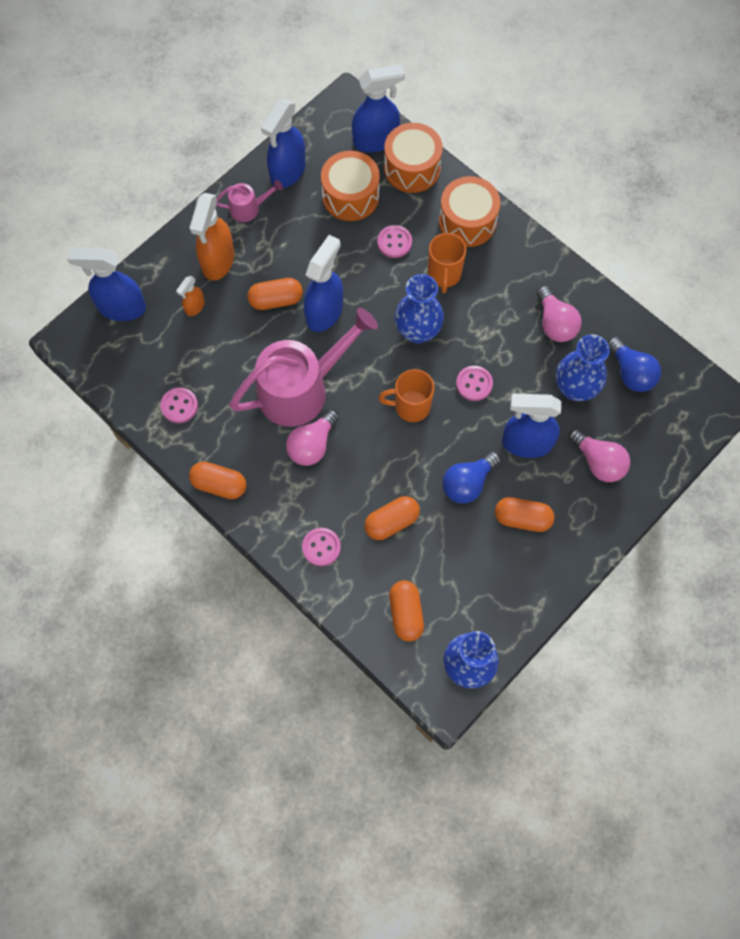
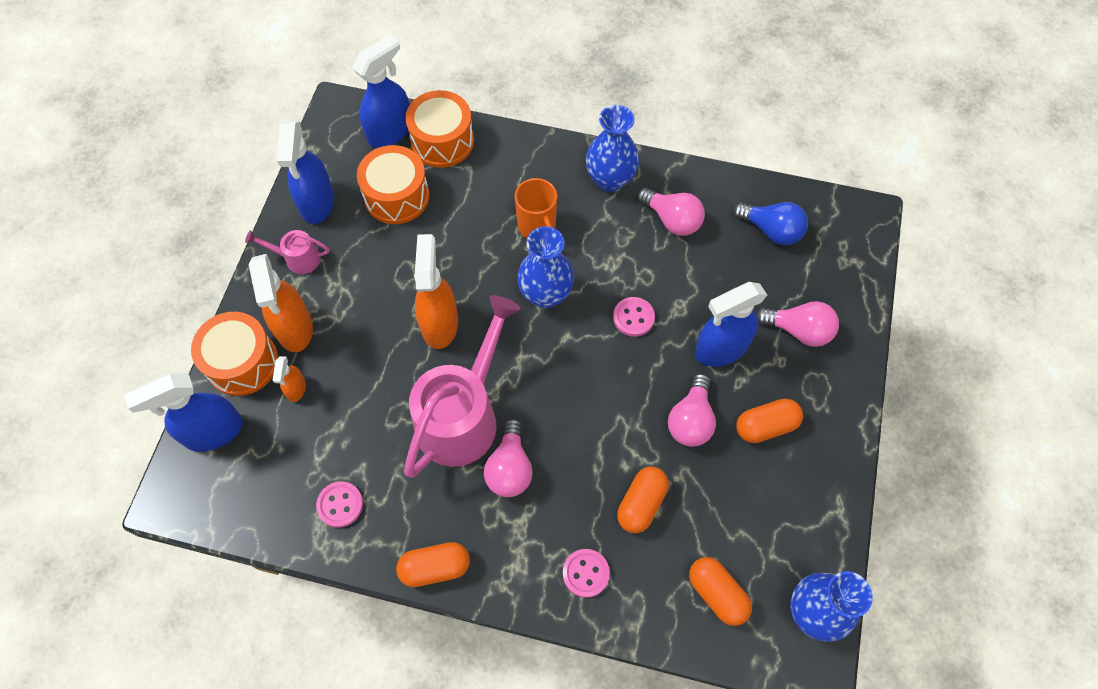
camera: 30 degrees left, 5 degrees down
pink watering can [216,180,283,222] -> pink watering can turned 135 degrees counterclockwise [245,230,330,274]
orange capsule [248,278,303,310] -> none
blue spray bottle [304,235,343,332] -> orange spray bottle [414,234,458,349]
pink button [377,225,412,258] -> none
orange mug [378,369,435,422] -> none
orange drum [439,176,500,247] -> orange drum moved to [191,312,278,396]
blue light bulb [442,451,500,504] -> pink light bulb [668,374,716,447]
blue vase [556,334,610,401] -> blue vase moved to [586,105,639,192]

